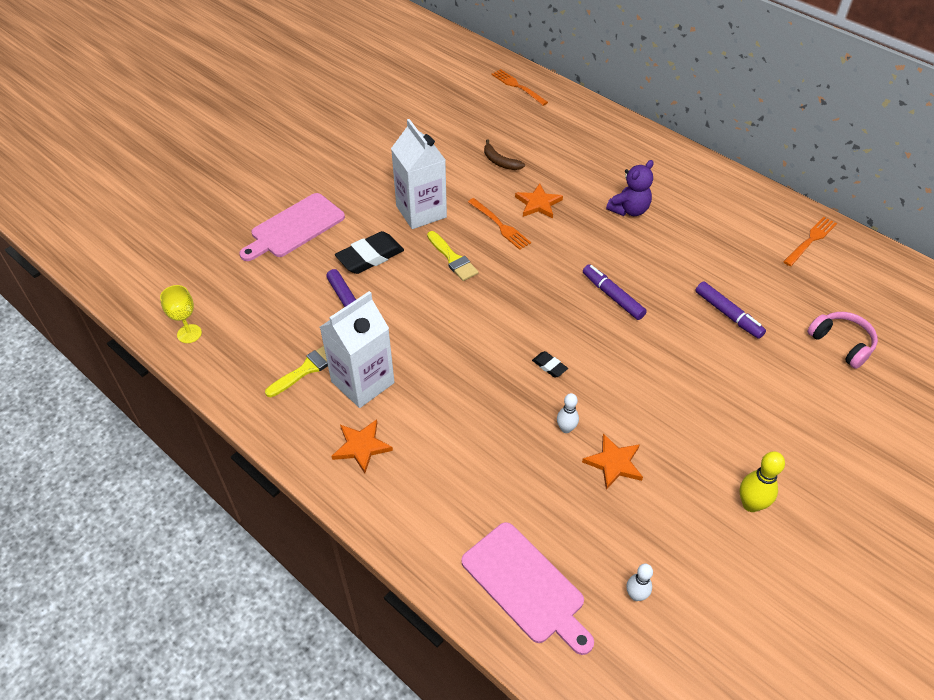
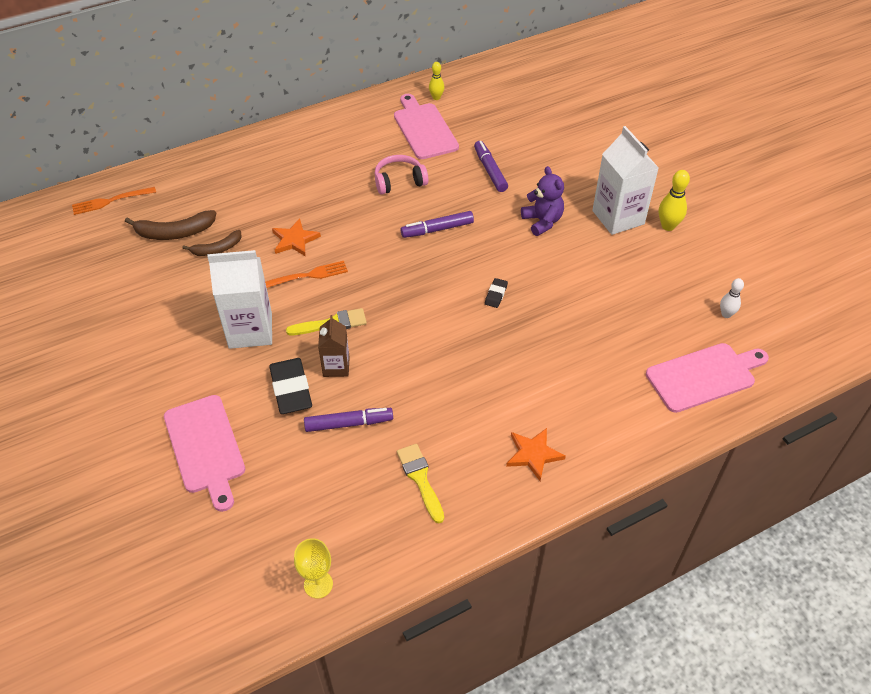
camera: 70 degrees left, 0 degrees up
white carton [320,291,394,408] -> white carton moved to [592,126,659,235]
black eraser [532,351,568,378] -> black eraser turned 45 degrees counterclockwise [485,278,508,308]
white bowling pin [557,393,579,433] -> none
orange star [582,433,643,490] -> none
purple teddy bear [606,160,654,216] -> purple teddy bear moved to [521,166,564,236]
purple marker [696,282,766,339] -> purple marker turned 90 degrees counterclockwise [474,141,508,192]
orange fork [783,217,837,266] -> yellow bowling pin [429,62,444,100]
pink headphones [807,312,878,369] -> pink headphones moved to [374,155,429,195]
none -> brown banana [125,210,216,240]
none -> brown carton [318,315,350,377]
none -> pink cutting board [394,94,459,159]

